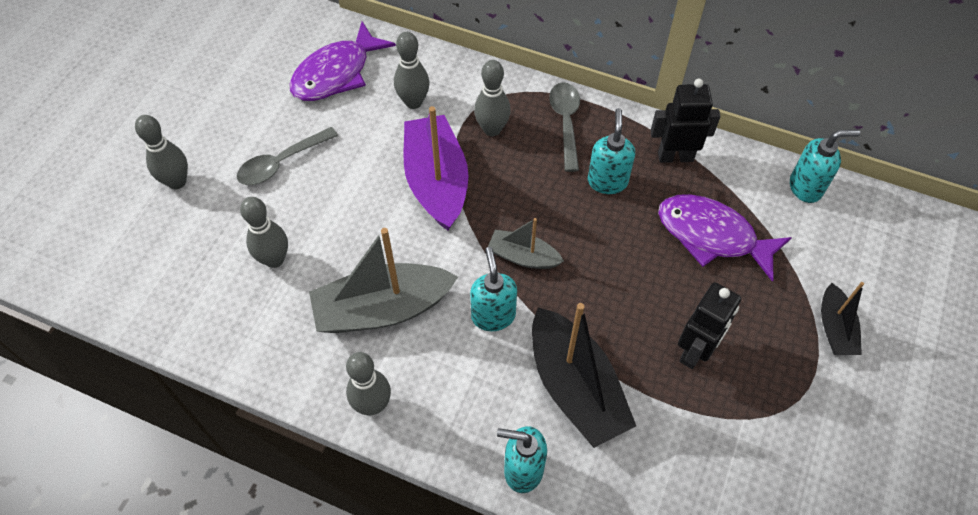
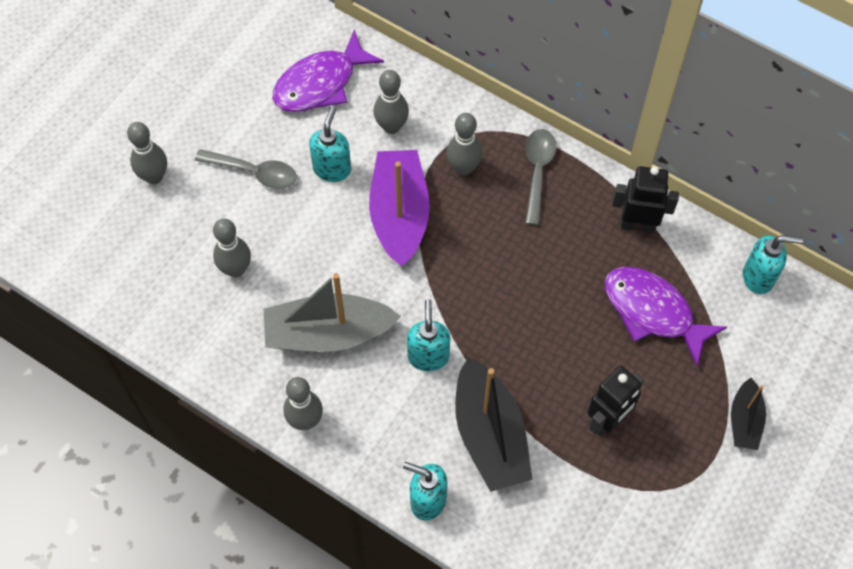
camera: 10 degrees right, 5 degrees up
grey spoon [237,127,338,185] -> grey spoon turned 135 degrees counterclockwise [195,149,297,189]
grey boat [488,218,564,269] -> none
turquoise soap dispenser [588,108,635,194] -> turquoise soap dispenser moved to [309,106,351,182]

